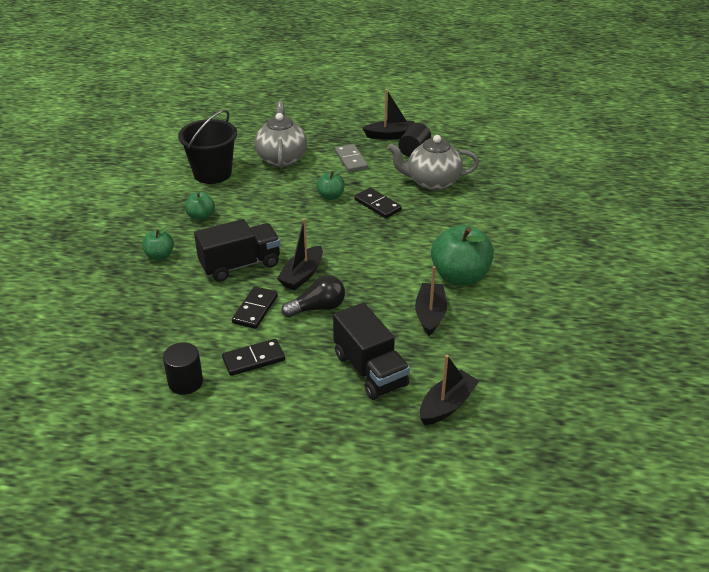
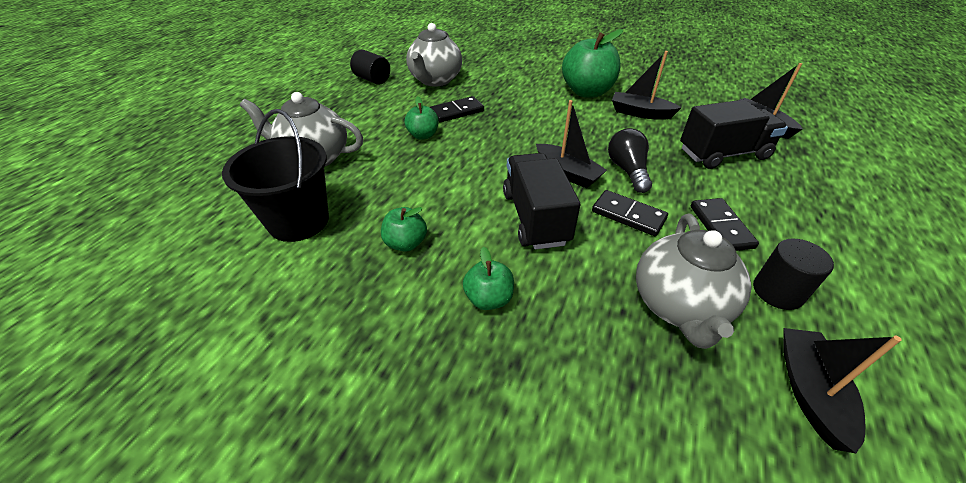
camera: 75 degrees left, 5 degrees up
grey domino [335,144,368,172] -> none
black boat [362,89,415,140] -> black boat moved to [783,328,902,453]
none -> grey teapot [636,214,752,349]

